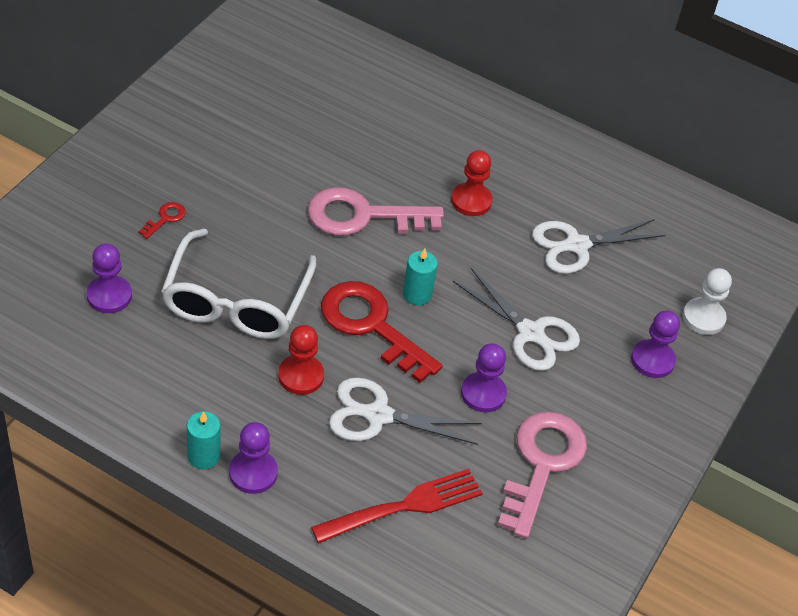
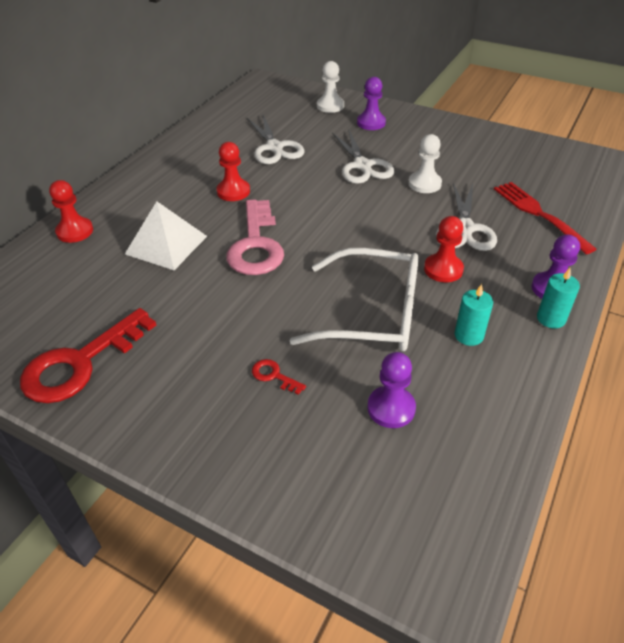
camera: 85 degrees left, 5 degrees down
red key [321,281,442,383] -> red key moved to [20,308,156,403]
turquoise candle [403,249,438,305] -> turquoise candle moved to [455,284,493,346]
white scissors [453,268,580,371] -> white scissors turned 120 degrees clockwise [332,130,394,184]
purple pawn [461,343,507,413] -> white pawn [408,134,442,193]
pink key [497,411,587,539] -> none
none -> red pawn [49,180,93,243]
none -> white pyramid [125,201,207,270]

